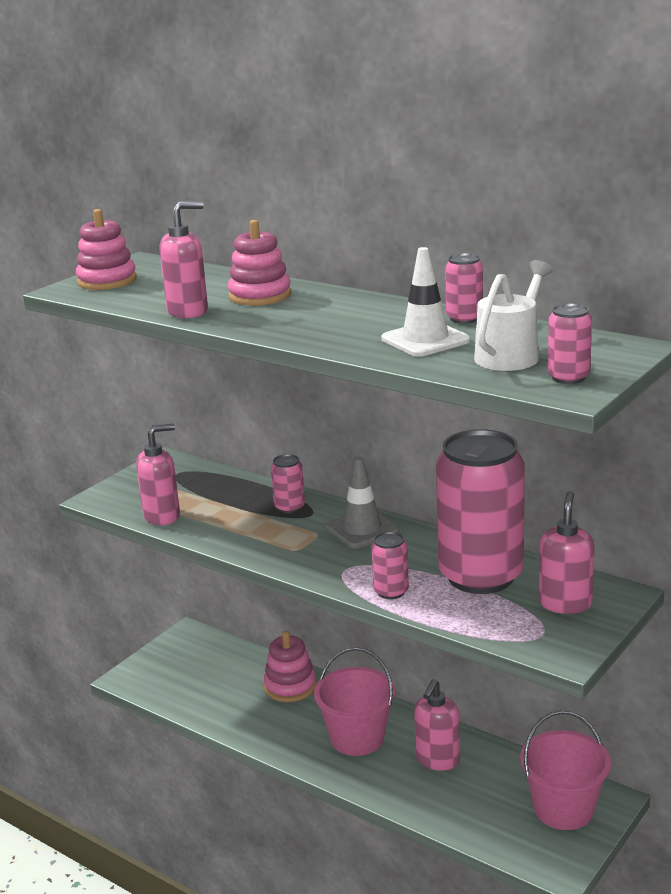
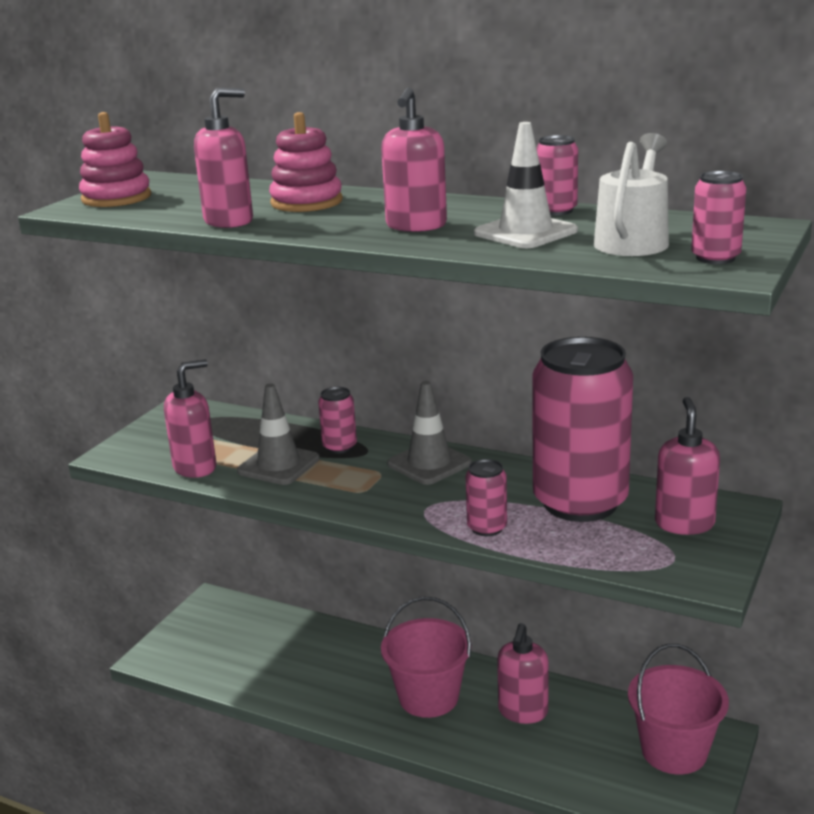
camera: 10 degrees left, 0 degrees up
pink stacking toy [263,631,317,702] -> none
none -> grey traffic cone [237,383,320,485]
none -> pink soap dispenser [381,88,447,232]

